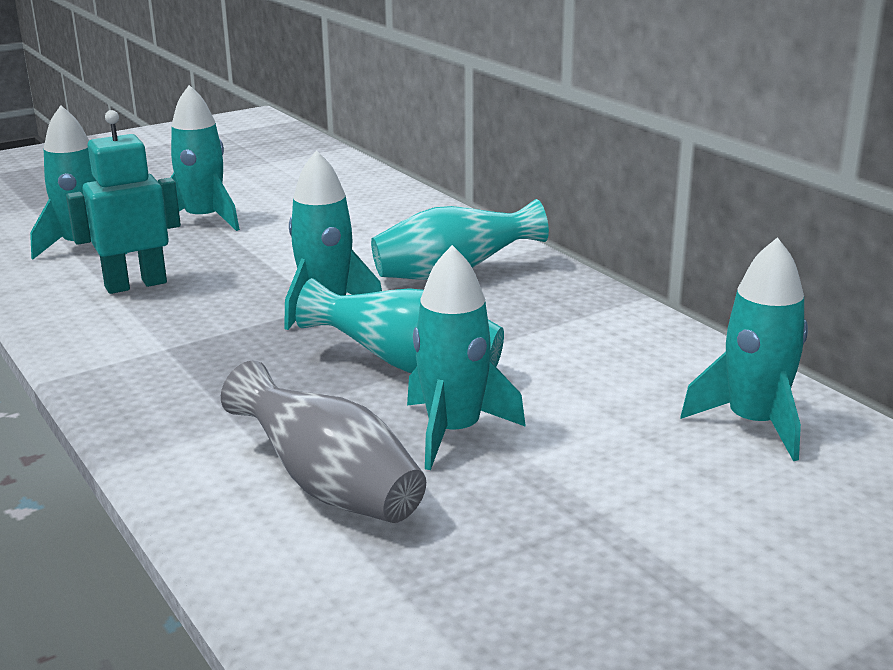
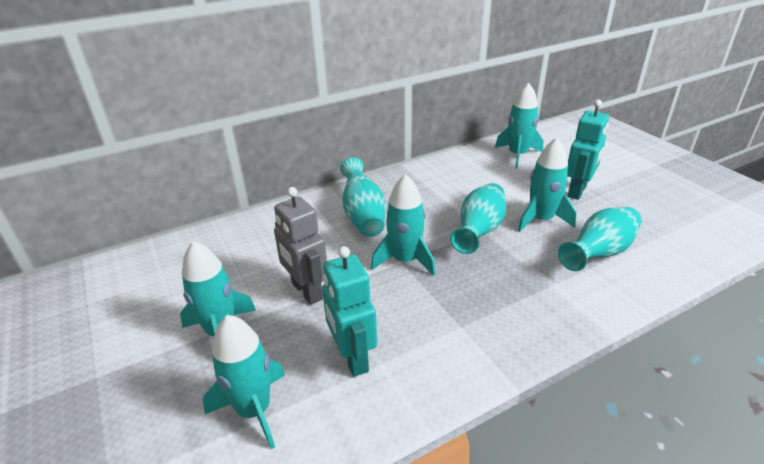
camera: 85 degrees left, 10 degrees up
grey vase [221,360,426,523] -> turquoise vase [558,207,642,271]
none -> grey robot [274,187,327,305]
none -> turquoise robot [567,99,609,200]

